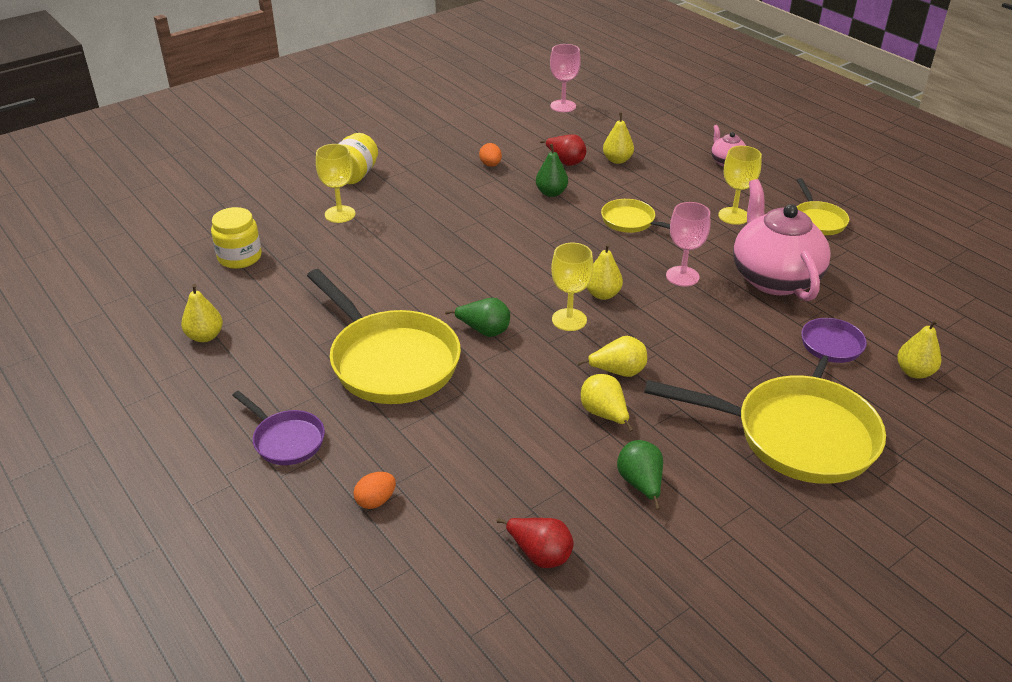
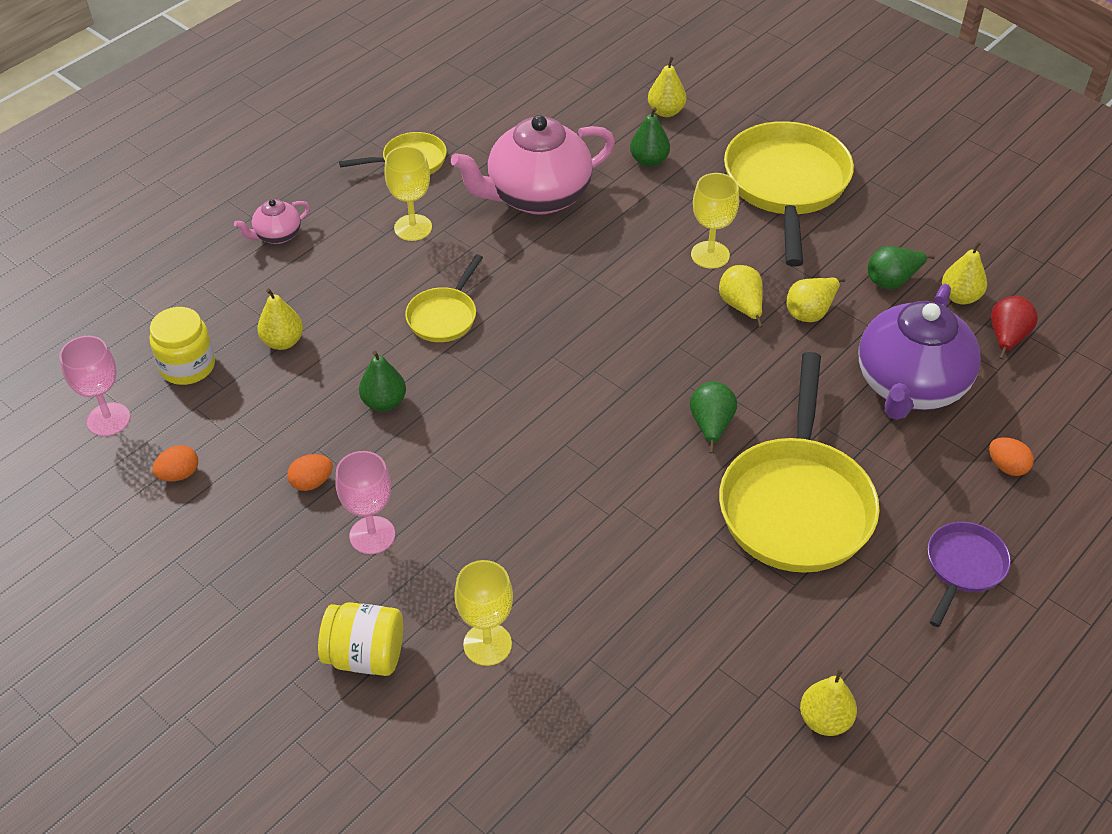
camera: 100 degrees left, 10 degrees up
yellow jar [211,207,262,269] -> yellow jar moved to [149,307,215,385]
yellow pan [307,269,461,404] -> yellow pan turned 150 degrees clockwise [719,352,880,573]
red pear [540,134,586,166] -> none
yellow goblet [551,243,594,331] -> yellow goblet moved to [691,173,739,269]
yellow pear [587,244,623,300] -> yellow pear moved to [942,241,987,304]
pink goblet [666,202,710,287] -> pink goblet moved to [335,451,395,554]
purple pan [801,318,867,378] -> green pear [630,107,670,167]
none -> orange egg [152,445,198,481]
none -> purple teapot [859,284,981,420]

